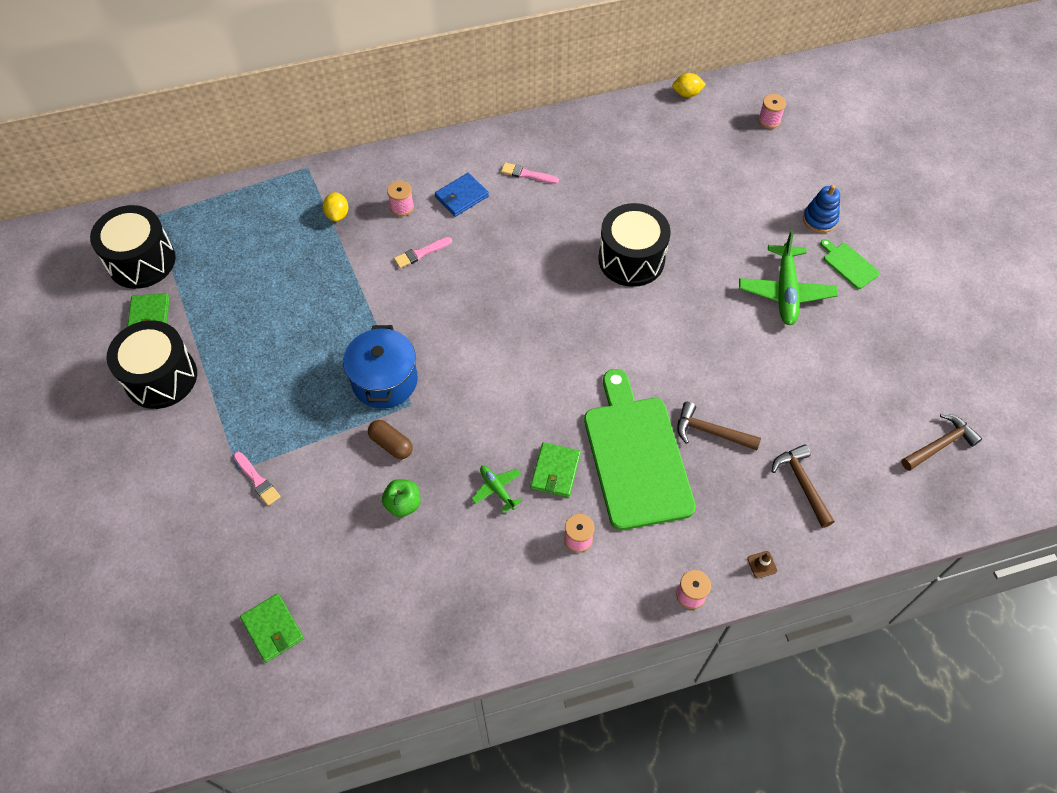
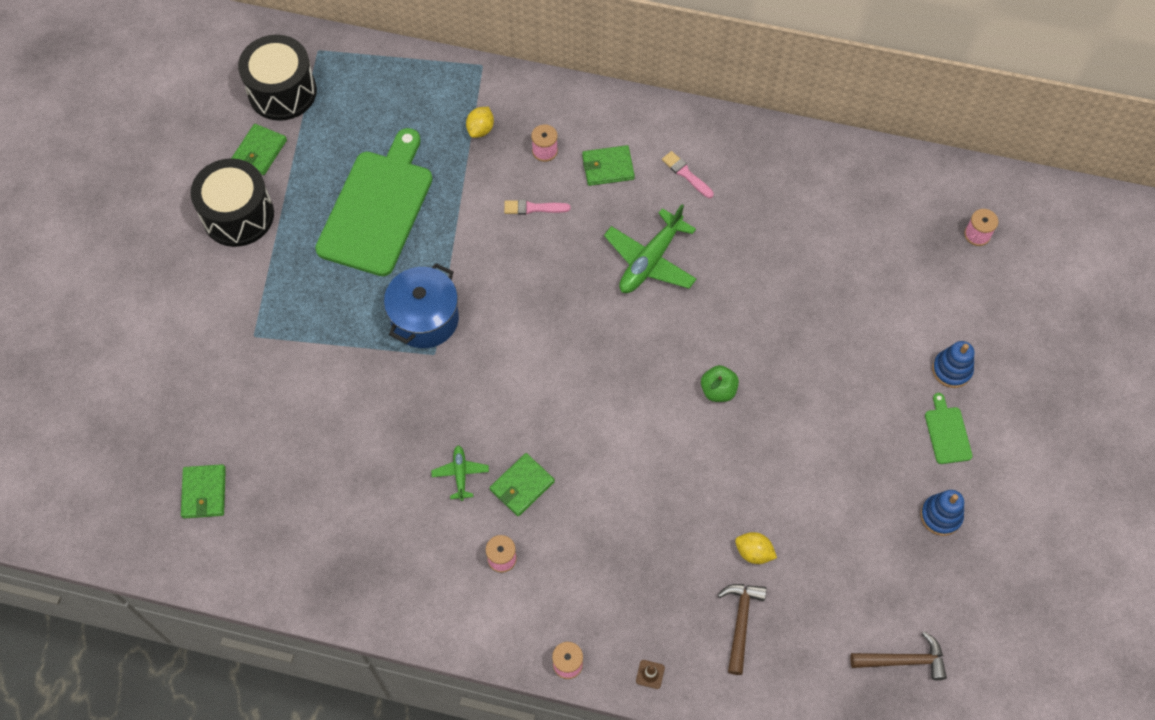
camera: 30 degrees right, 5 degrees up
pink brush [234,452,281,506] -> none
brown capsule [368,420,413,459] -> none
green apple [382,479,421,517] -> green apple moved to [701,365,739,402]
blue wallet [435,173,489,217] -> green wallet [582,145,635,186]
green cutting board [584,369,696,530] -> green cutting board moved to [315,128,433,276]
black drum [598,203,671,287] -> none
yellow lemon [672,73,706,97] -> yellow lemon moved to [735,532,777,564]
brown hammer [677,402,761,450] -> none
green plane [739,231,838,325] -> green plane moved to [604,204,697,293]
none -> blue stacking toy [920,490,964,536]

